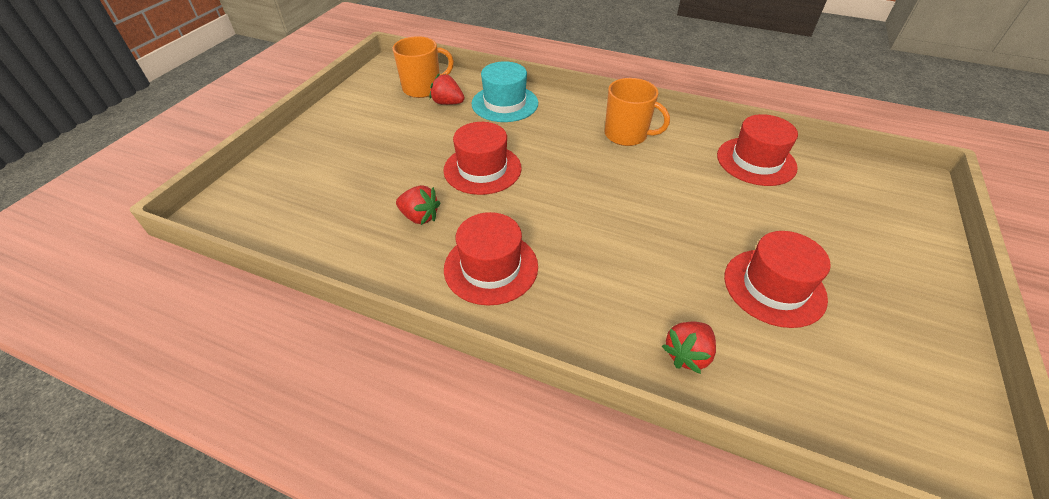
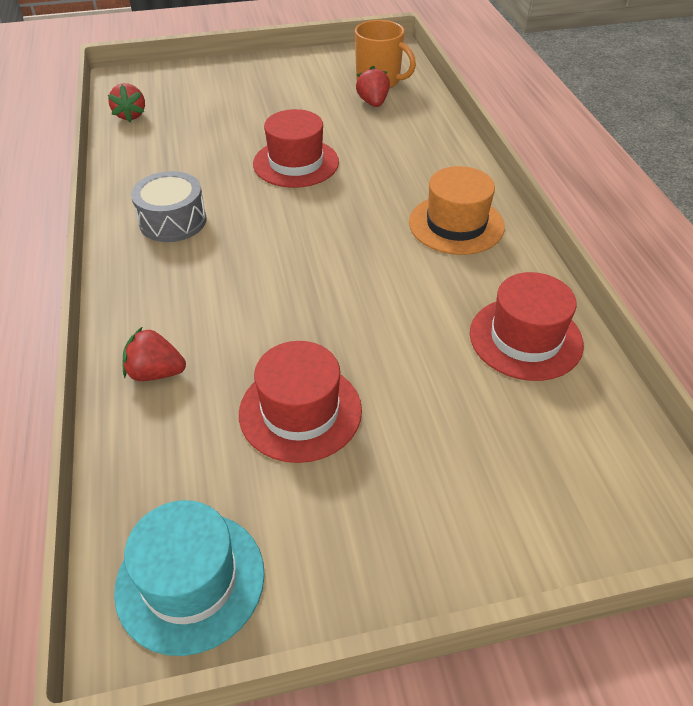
camera: 55 degrees right, 0 degrees up
red strawberry [396,185,440,225] -> red strawberry moved to [108,83,145,122]
red hat [444,212,538,306] -> grey drum [131,171,207,242]
turquoise hat [471,61,538,122] -> turquoise hat moved to [114,500,265,656]
orange mug [605,78,670,146] -> orange hat [409,166,505,255]

